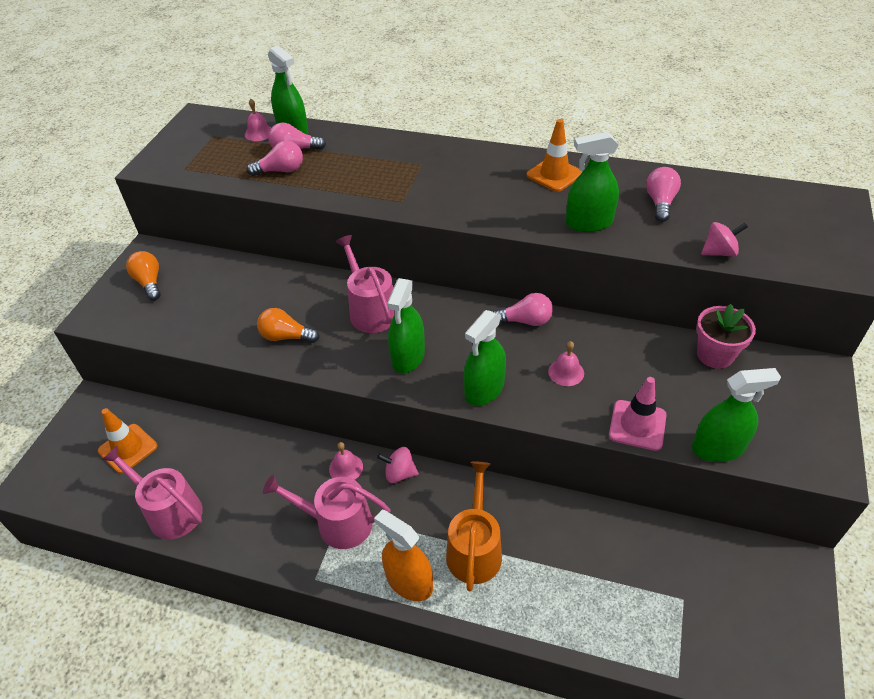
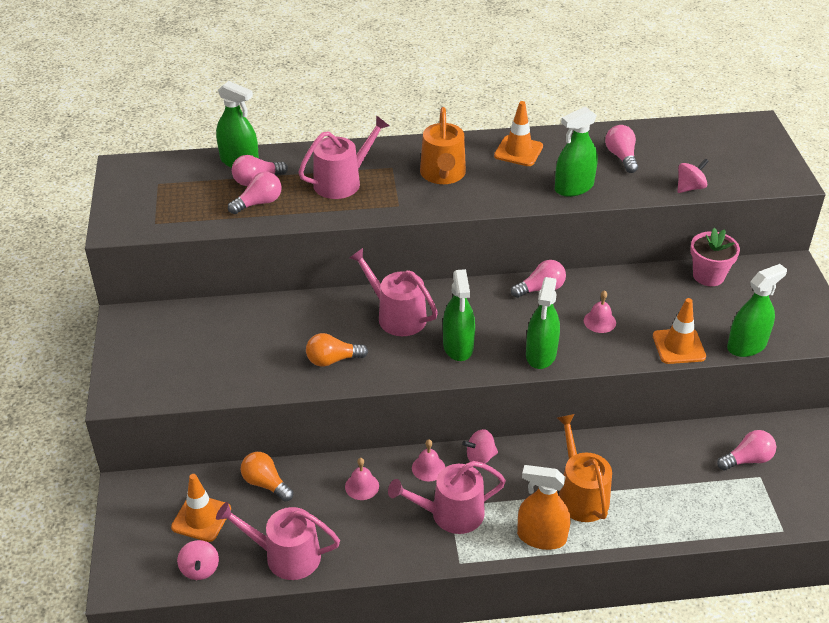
camera: 25 degrees left, 5 degrees down
orange light bulb [126,251,161,300] -> orange light bulb moved to [241,452,293,502]
pink bell [245,99,271,141] -> pink bell moved to [345,458,379,500]
pink traffic cone [609,377,666,451] -> orange traffic cone [653,298,706,364]
none -> pink spinning top [177,540,219,580]
none -> pink watering can [298,115,389,199]
none -> orange watering can [420,107,466,184]
none -> pink light bulb [717,430,776,470]

